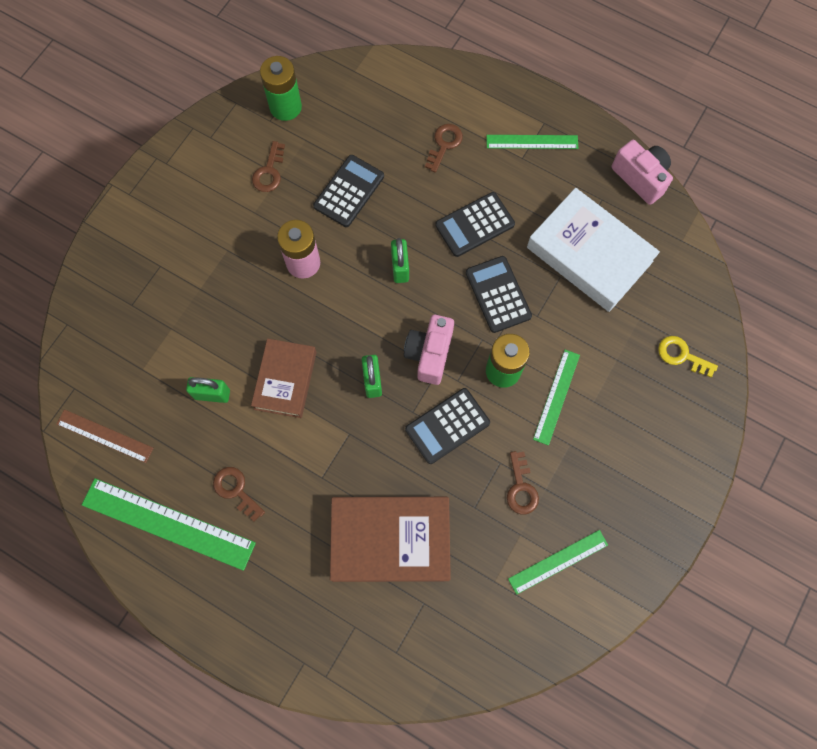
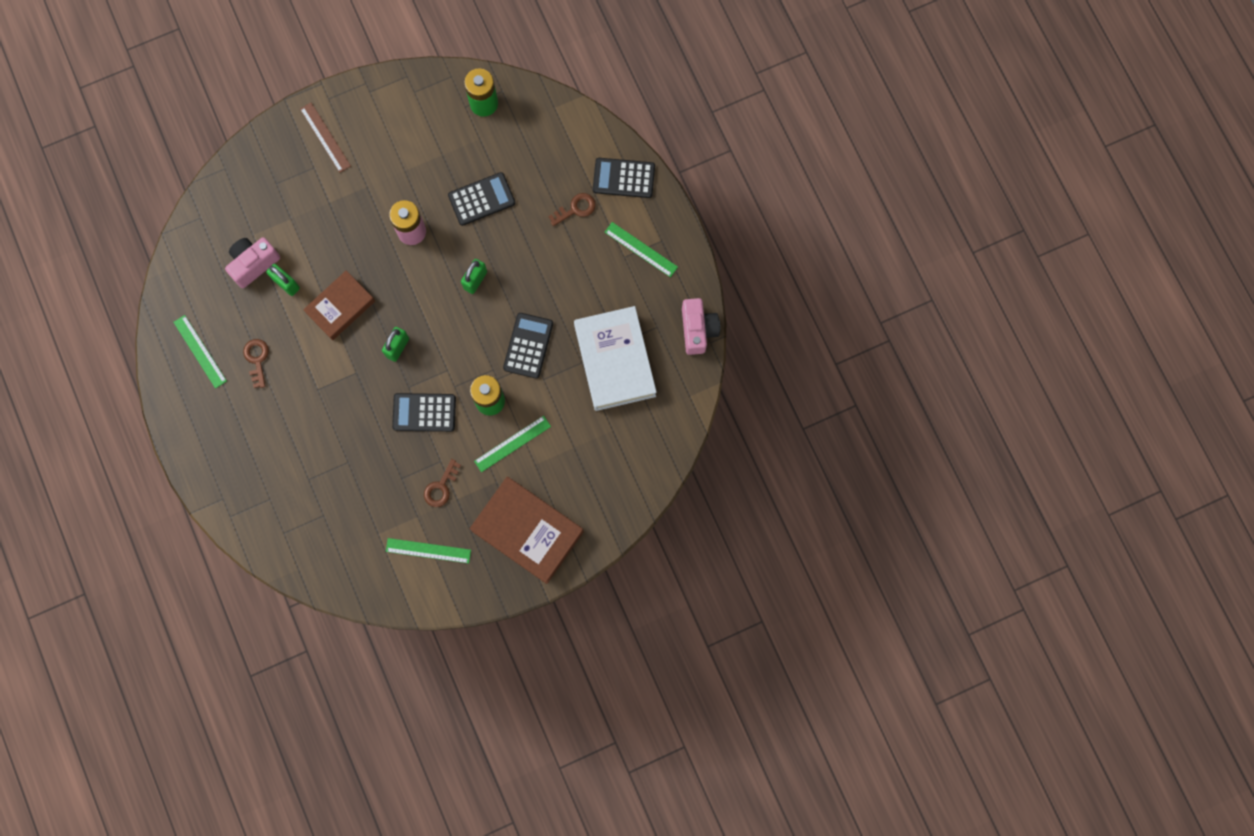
camera: 35 degrees right, 5 degrees up
brown ruler [56,409,154,463] -> brown ruler moved to [300,103,351,173]
green ruler [82,478,256,571] -> green ruler [173,315,227,389], size x0.58
brown key [252,141,285,192] -> none
brown book [330,497,451,582] -> brown book moved to [470,477,584,584]
pink camera [404,315,454,385] -> pink camera moved to [225,237,280,288]
black calculator [435,192,515,257] -> black calculator moved to [593,158,655,198]
yellow key [658,336,718,377] -> none

